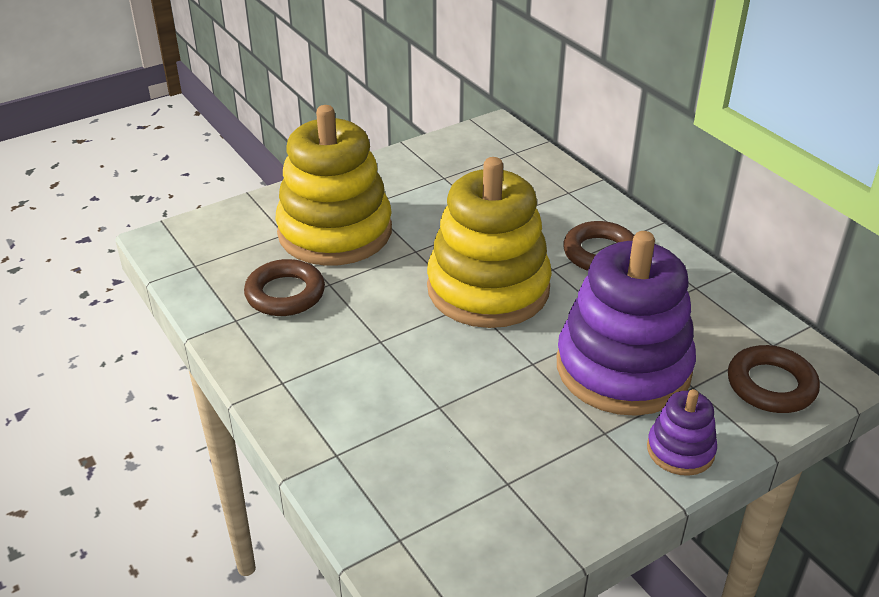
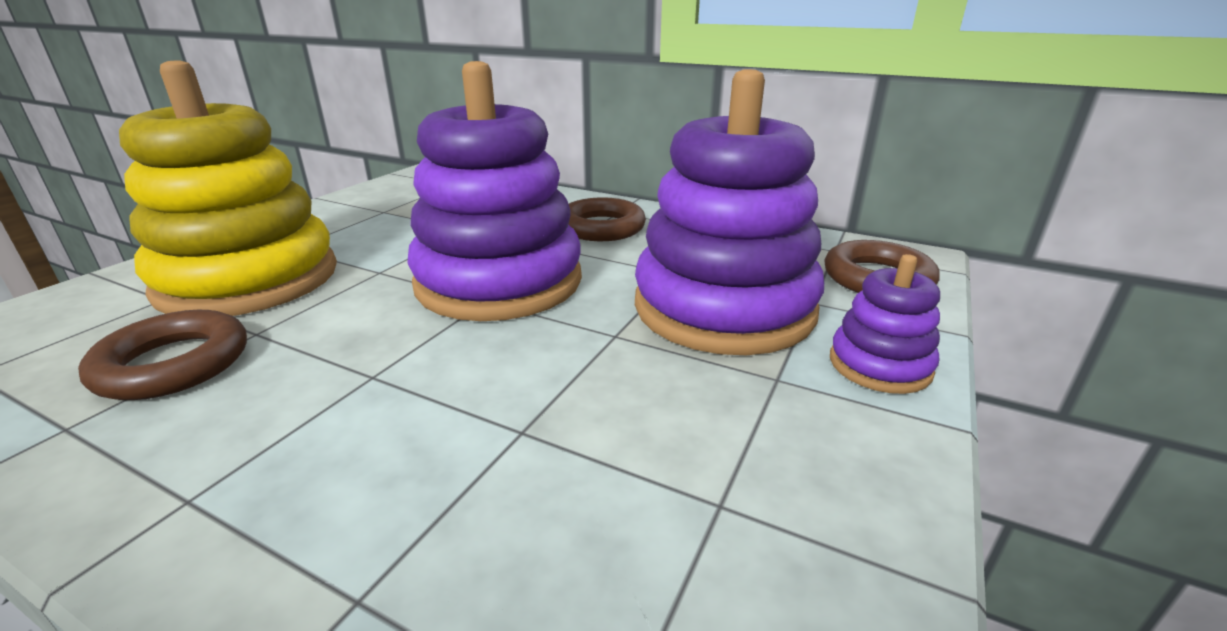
camera: 30 degrees left, 10 degrees down
yellow stacking toy [427,157,552,328] -> purple stacking toy [407,61,582,321]

